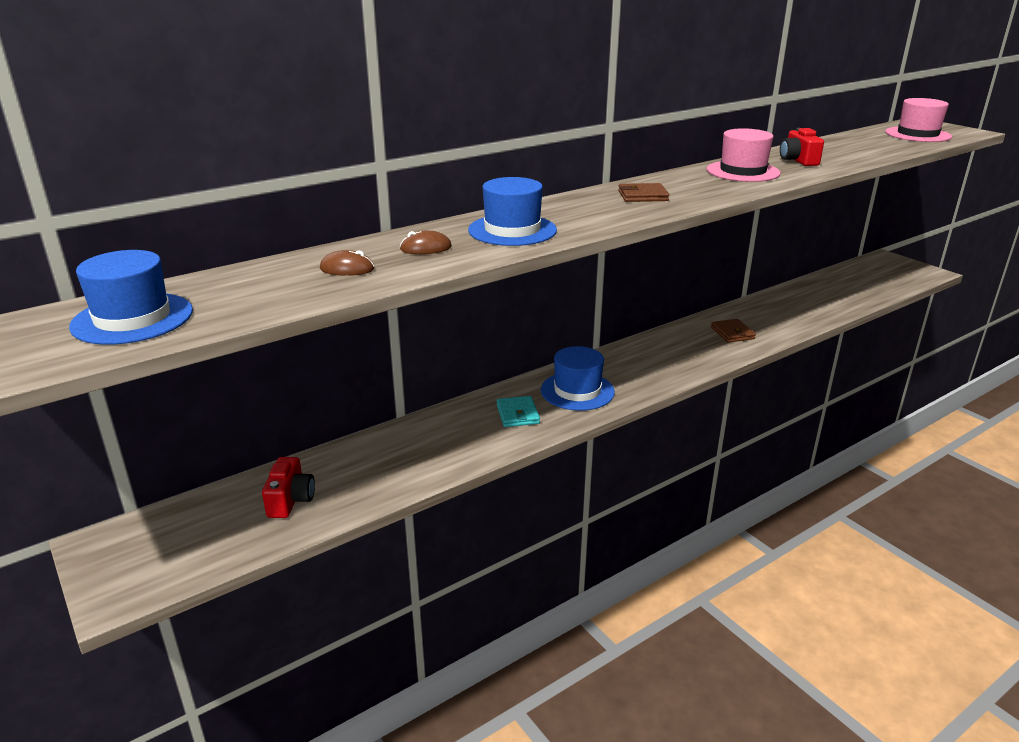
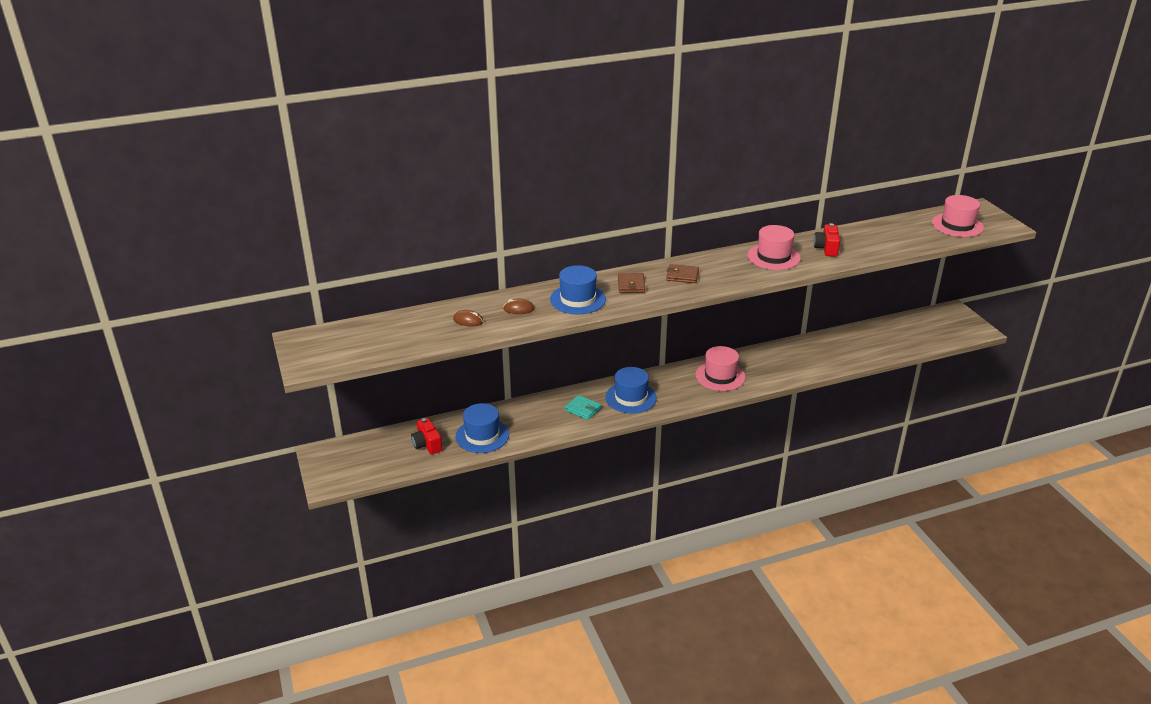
camera: 15 degrees right, 5 degrees up
blue hat [69,250,193,345] -> blue hat moved to [455,403,509,453]
red camera [262,457,315,518] -> red camera turned 135 degrees clockwise [411,418,442,455]
turquoise wallet [496,396,540,427] -> turquoise wallet turned 60 degrees counterclockwise [565,395,601,420]
brown wallet [711,319,756,343] -> brown wallet moved to [618,273,645,293]
none -> pink hat [695,346,746,391]

